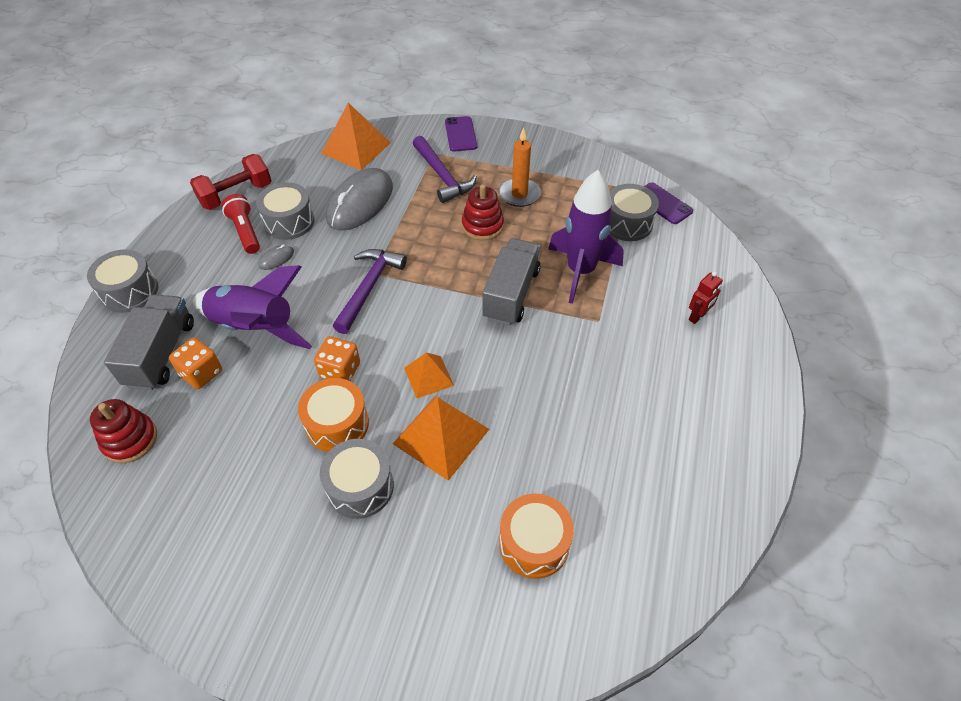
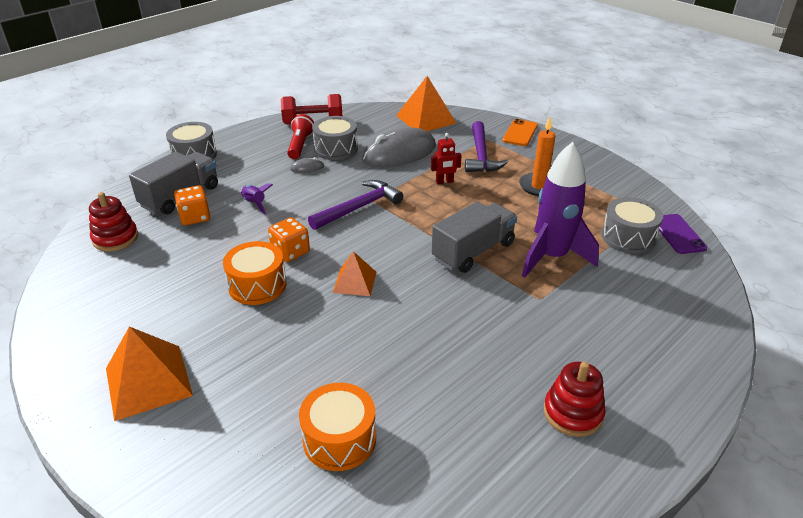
camera: 30 degrees right, 15 degrees down
purple rocket [193,265,312,349] -> purple rocket [241,183,273,214], size x0.43
grey drum [320,439,394,519] -> none
orange pyramid [393,396,489,481] -> orange pyramid moved to [106,327,193,421]
purple phone [445,116,477,152] -> orange phone [502,119,538,146]
red stacking toy [462,184,504,240] -> red stacking toy moved to [544,361,606,437]
red robot [689,271,723,324] -> red robot moved to [431,133,461,184]

